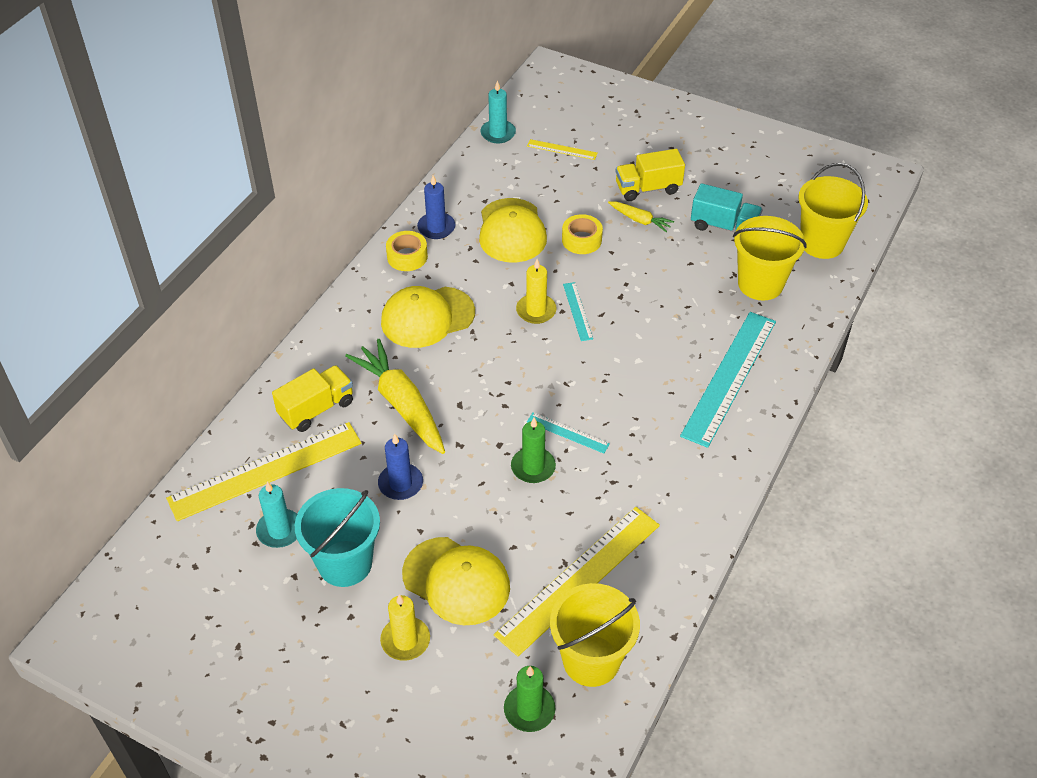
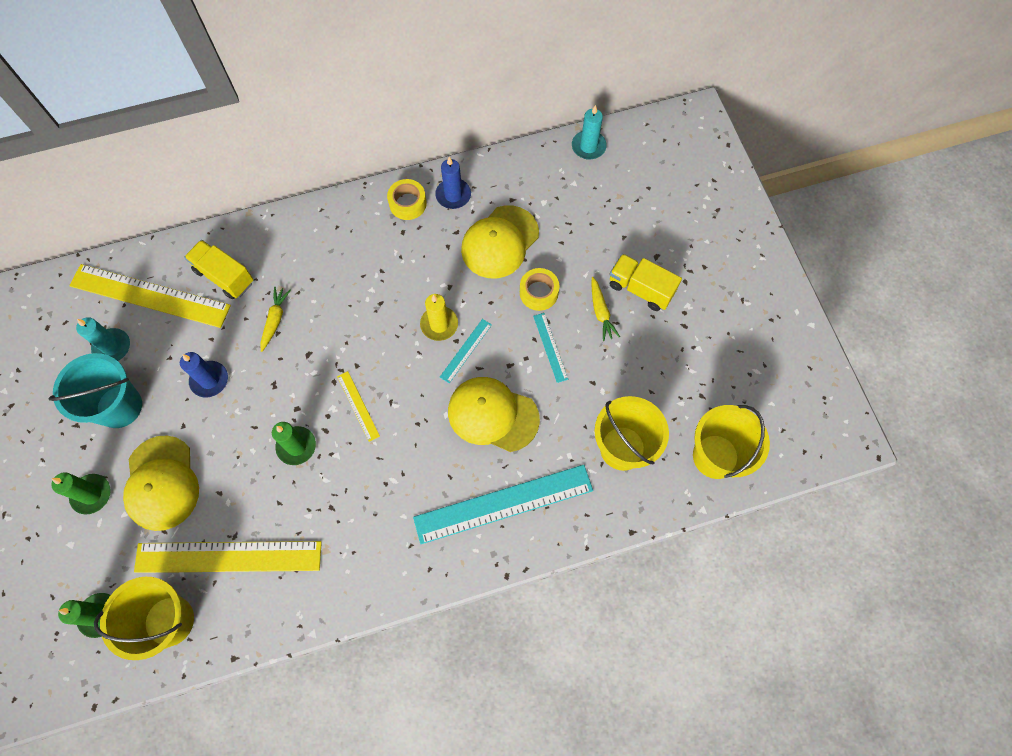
camera: 45 degrees right, 20 degrees up
yellow truck [272,365,353,432] -> yellow truck turned 150 degrees counterclockwise [184,240,253,299]
yellow carrot [345,339,445,454] -> yellow carrot [260,287,291,352], size x0.49
yellow candle [380,594,430,661] -> green candle [51,472,111,515]
yellow cap [381,286,475,348] -> yellow cap moved to [448,377,540,452]
yellow ruler [527,139,598,160] -> yellow ruler moved to [337,371,380,442]
turquoise ruler [527,412,610,453] -> turquoise ruler moved to [533,313,568,383]
turquoise truck [691,183,762,232] -> none

